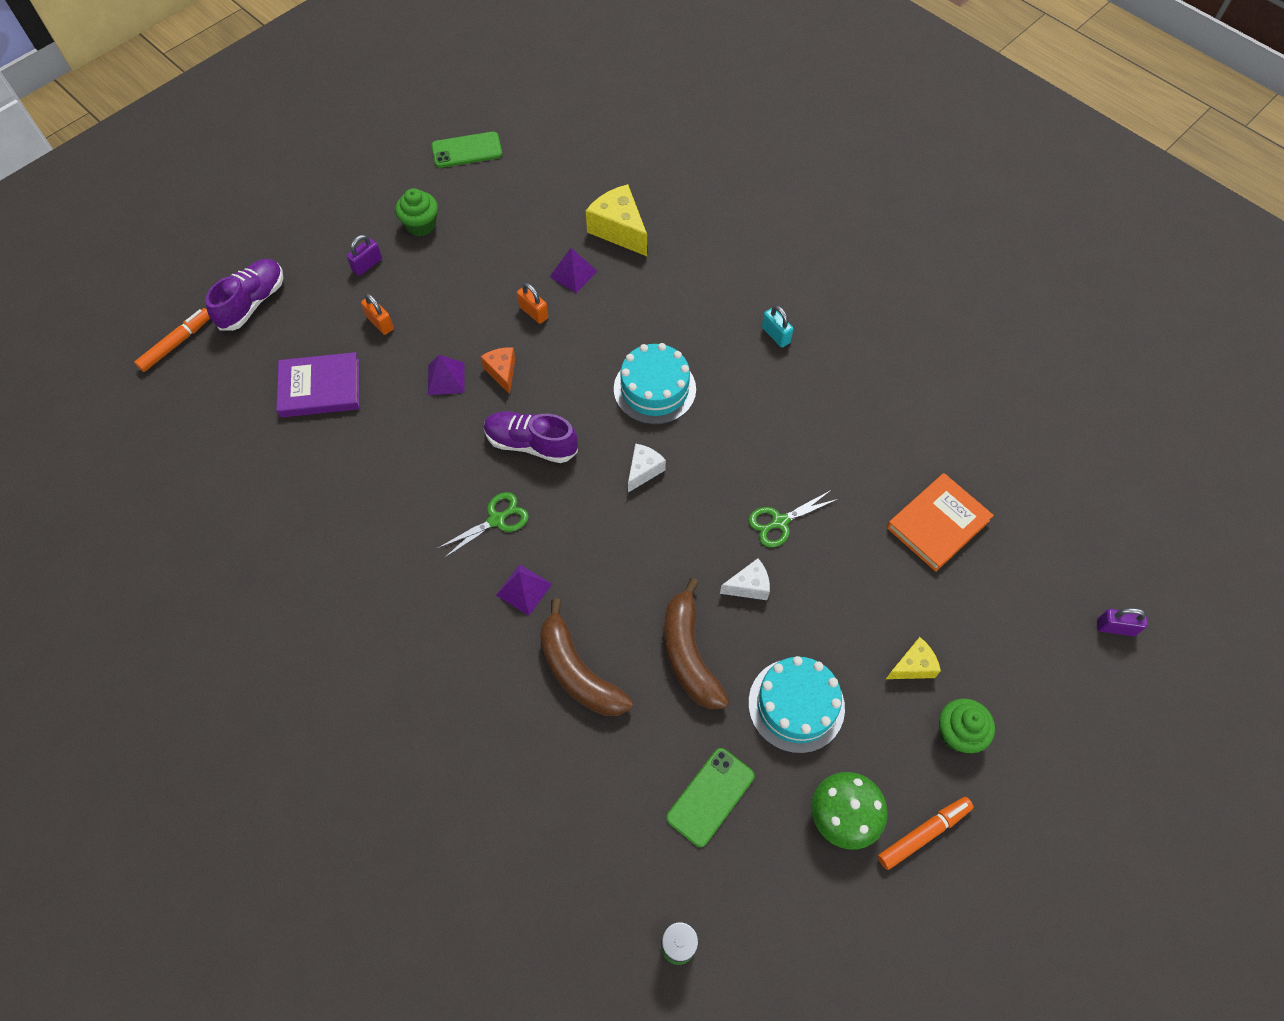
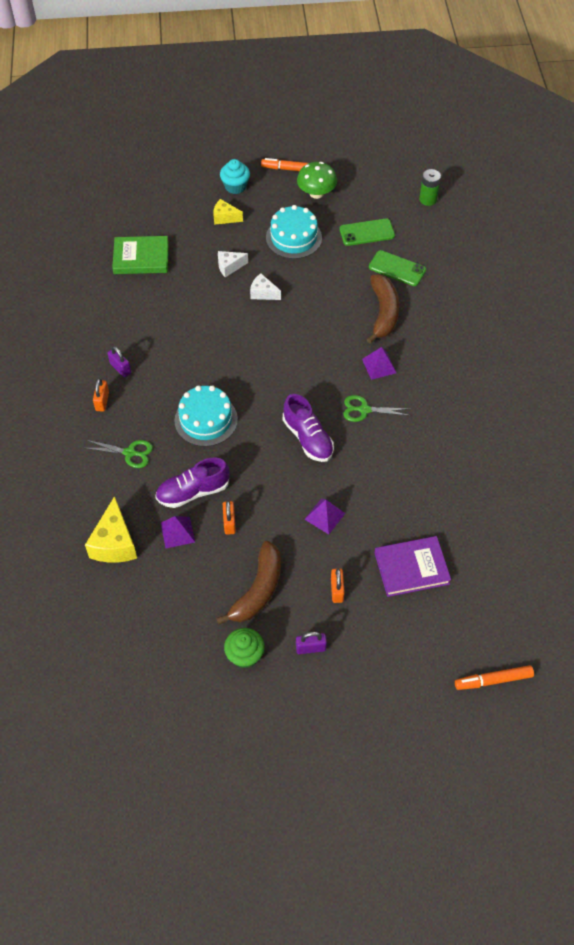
camera: 140 degrees left, 5 degrees down
purple shoe [205,259,283,331] -> purple shoe moved to [155,457,230,508]
purple book [276,352,359,418] -> purple book turned 45 degrees counterclockwise [375,536,451,597]
green phone [431,132,502,168] -> green phone moved to [369,250,426,286]
orange cheese [480,347,515,394] -> none
white cheese [628,443,666,493] -> white cheese moved to [218,251,248,277]
brown banana [664,578,729,710] -> brown banana moved to [216,541,281,625]
green scissors [748,490,838,548] -> green scissors moved to [85,440,153,468]
turquoise padlock [762,305,793,347] -> orange padlock [93,378,109,412]
orange book [887,473,994,572] -> green book [112,236,169,274]
green cupcake [939,699,995,753] -> turquoise cupcake [220,159,250,194]
purple padlock [1097,608,1147,636] -> purple padlock moved to [108,346,131,377]

